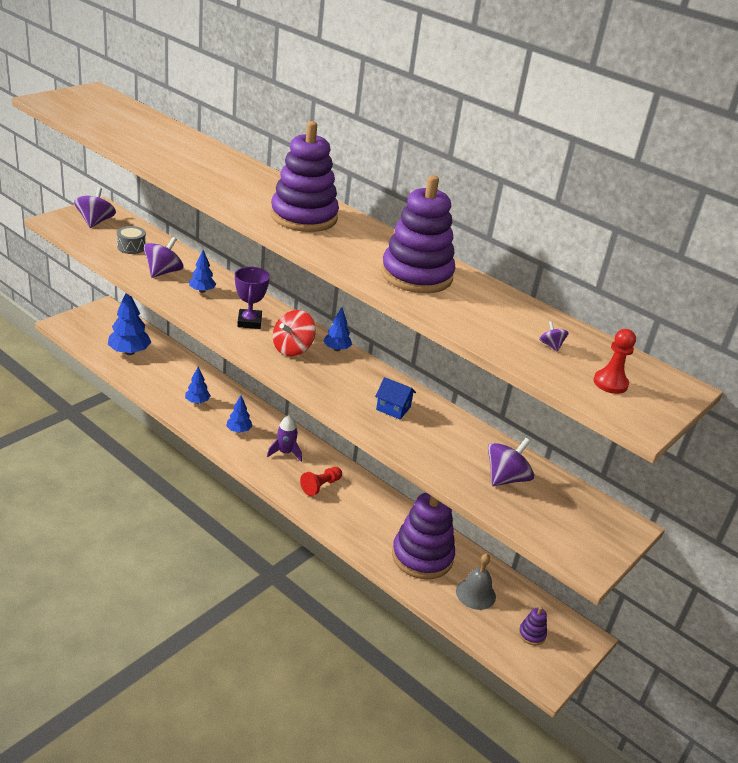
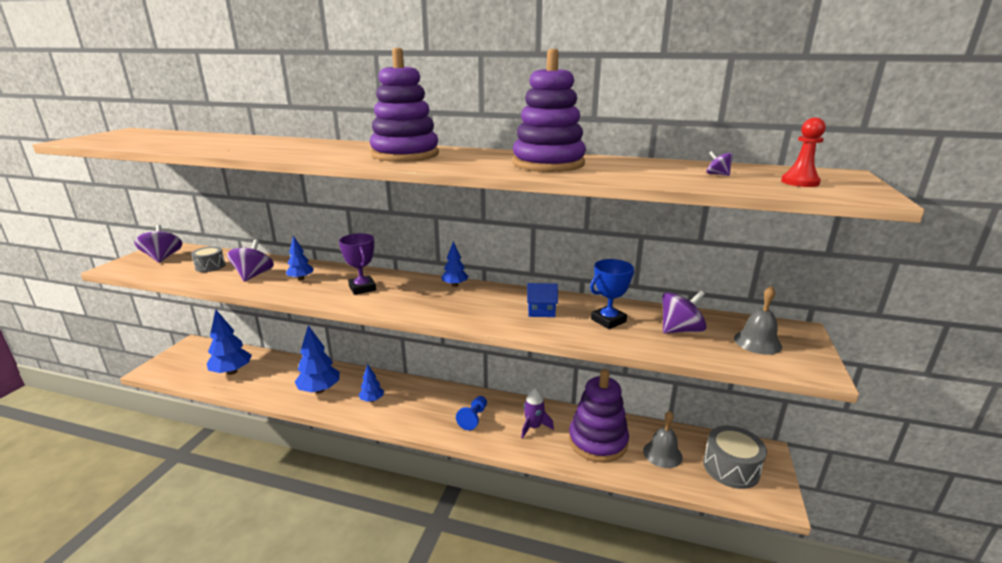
camera: 20 degrees left, 10 degrees down
blue tree [185,367,211,404] -> blue tree [295,325,340,393], size x1.78
purple rocket [267,415,302,461] -> purple rocket moved to [521,388,554,439]
red spinning top [273,310,316,356] -> none
red pawn [300,467,342,496] -> blue pawn [456,396,487,430]
purple spinning top [488,438,534,486] -> purple spinning top turned 45 degrees clockwise [662,290,707,334]
purple stacking toy [519,607,547,645] -> grey drum [703,426,767,489]
none -> blue trophy [590,259,634,329]
none -> grey bell [734,286,782,355]

